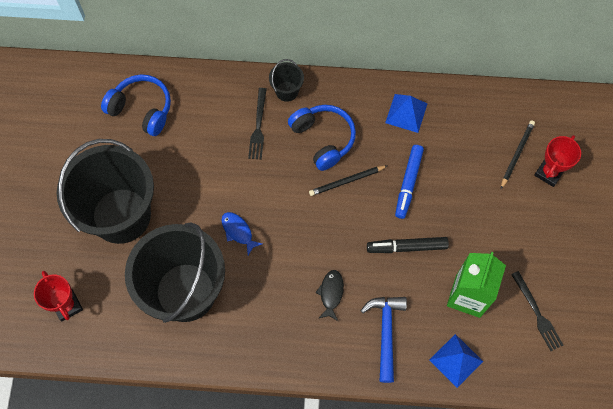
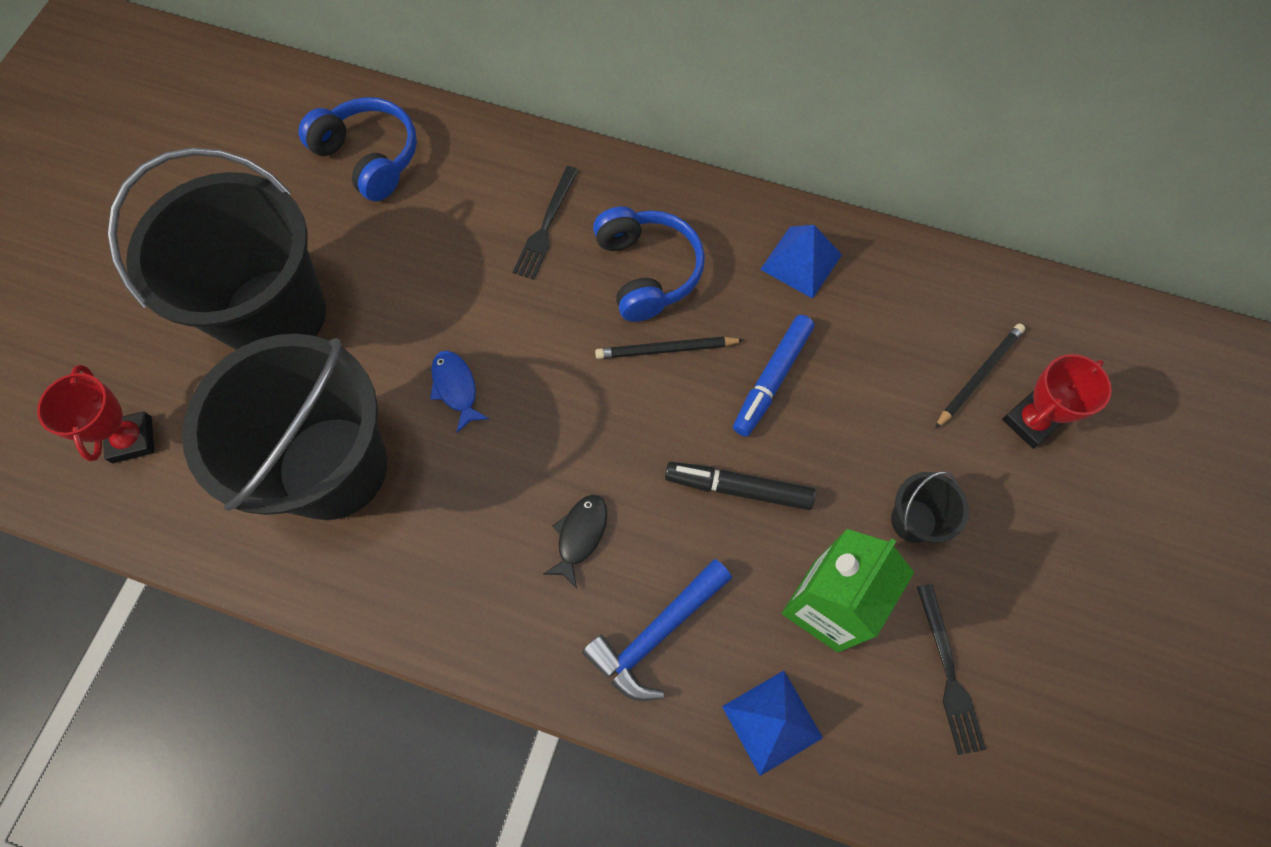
camera: 15 degrees right, 0 degrees up
black bucket [269,59,304,102] -> black bucket moved to [891,471,969,543]
blue hammer [361,297,407,383] -> blue hammer turned 150 degrees counterclockwise [582,559,732,701]

